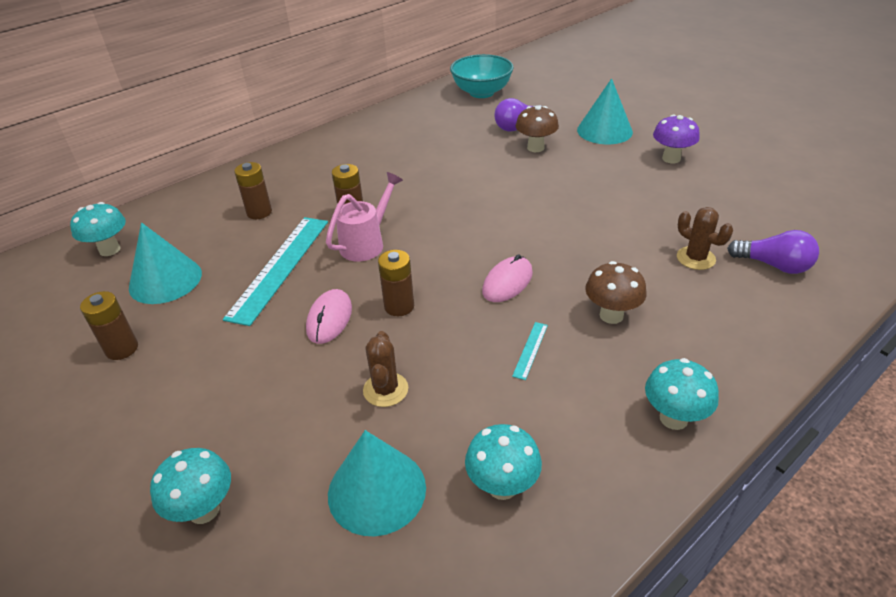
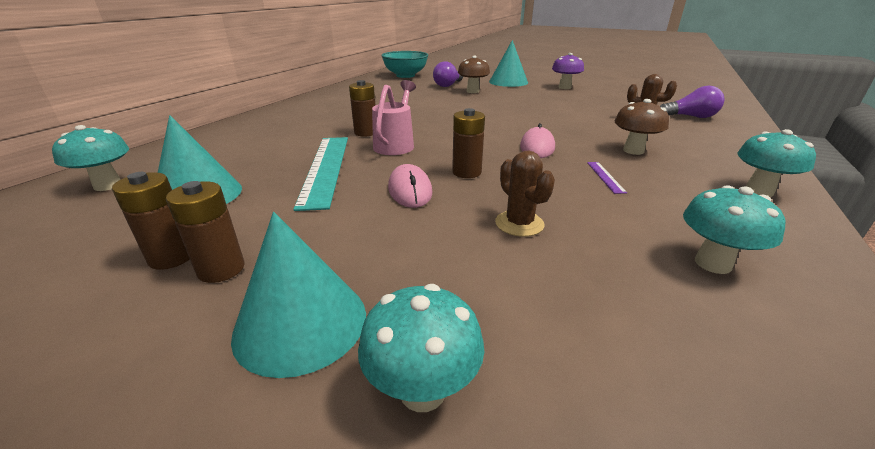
camera: 25 degrees left, 10 degrees down
brown battery [234,162,272,219] -> brown battery moved to [166,181,245,283]
turquoise cone [328,430,426,536] -> turquoise cone moved to [231,212,366,378]
turquoise ruler [512,322,548,380] -> purple ruler [587,162,627,194]

